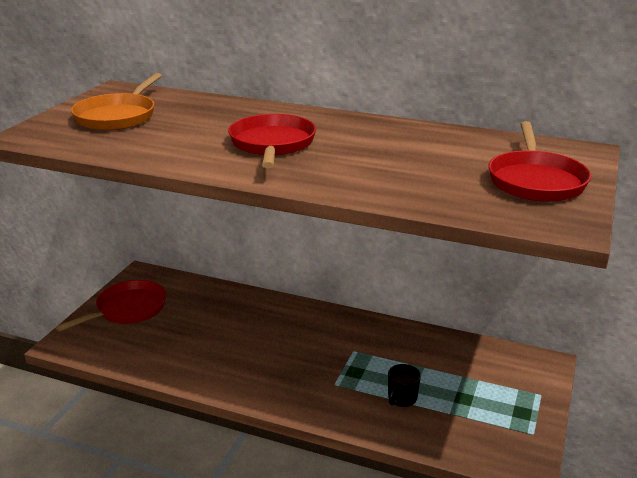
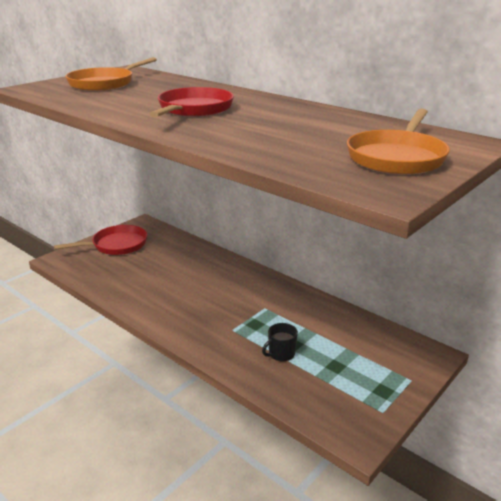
camera: 20 degrees right, 0 degrees up
red pan [488,121,591,202] -> orange pan [347,109,450,175]

